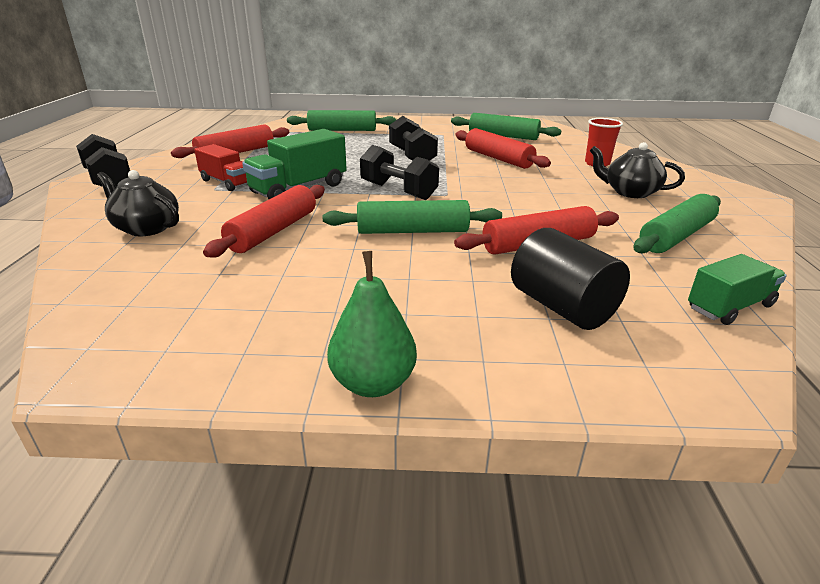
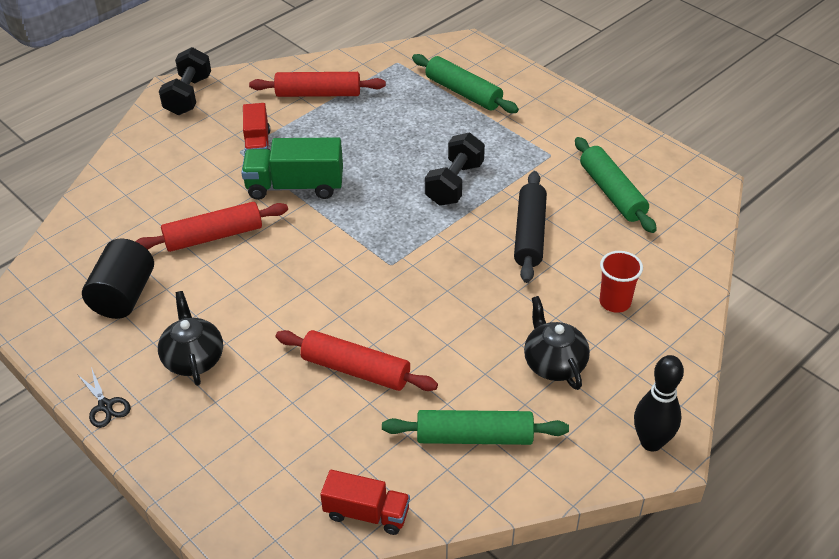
camera: 45 degrees right, 15 degrees up
black teapot [97,170,179,236] -> black teapot moved to [158,291,223,386]
green rolling pin [323,200,502,234] -> none
green pear [327,251,417,397] -> black scissors [77,367,131,428]
black dumbbell [360,145,439,200] -> none
red rolling pin [456,128,551,169] -> black rolling pin [514,171,547,283]
black cylinder [511,228,630,330] -> black cylinder moved to [82,238,154,319]
green truck [688,254,786,325] -> red truck [320,470,410,535]
none -> black bowling pin [634,355,684,452]

